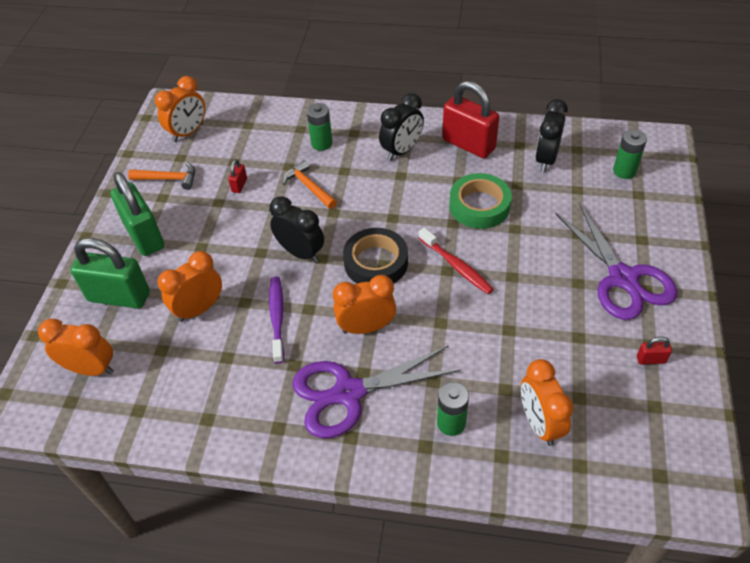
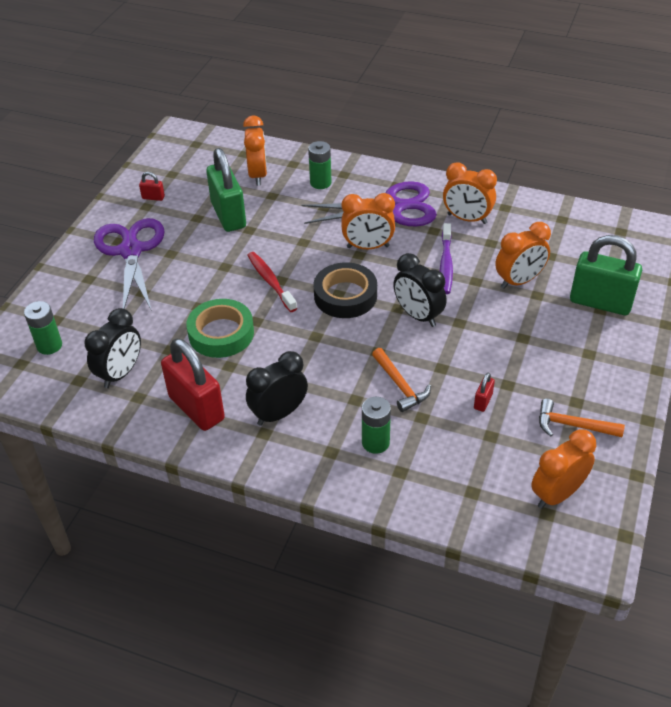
camera: 170 degrees left, 5 degrees down
orange clock [38,319,114,376] -> orange clock moved to [443,162,497,224]
green padlock [110,172,164,256] -> green padlock moved to [206,148,246,232]

